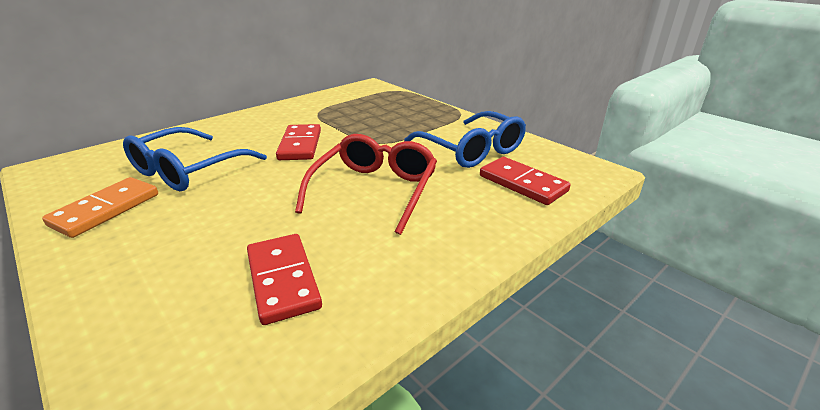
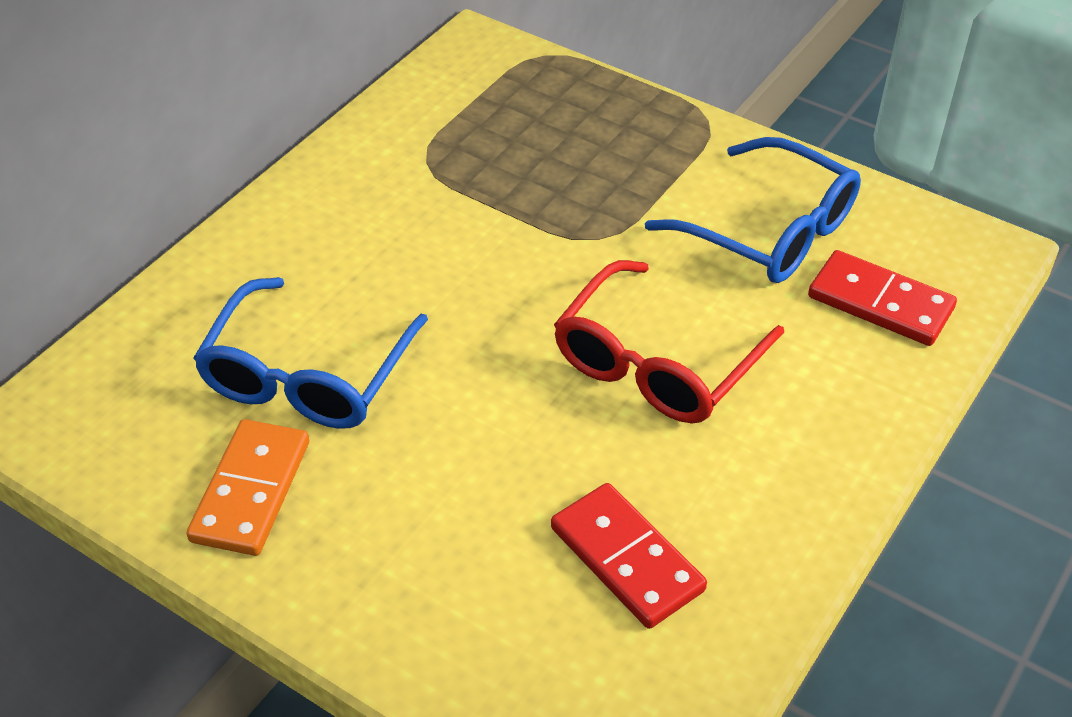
camera: 15 degrees left, 15 degrees up
red domino [276,124,321,160] -> none
red glasses [295,134,437,235] -> red glasses turned 150 degrees counterclockwise [554,260,784,423]

